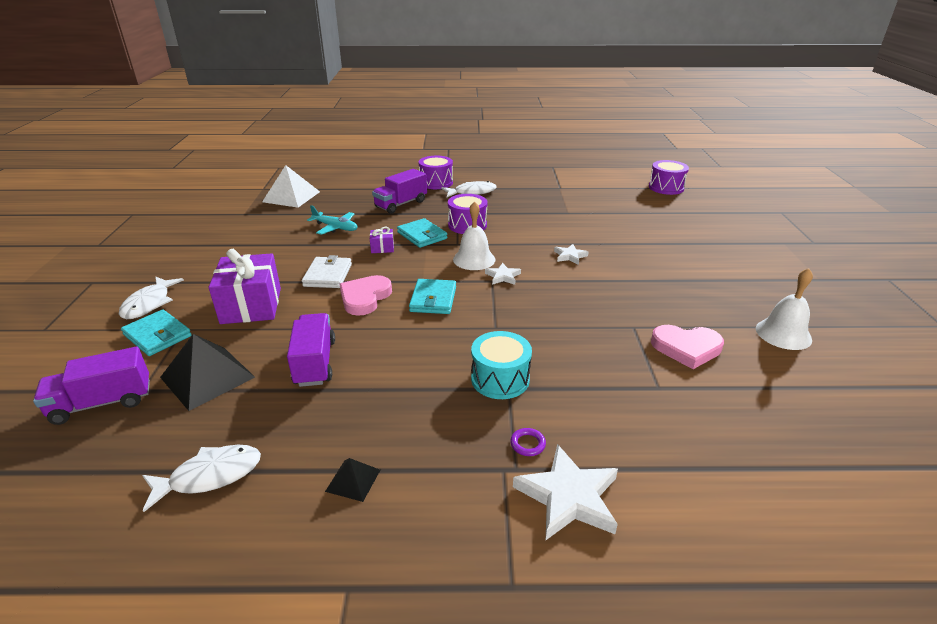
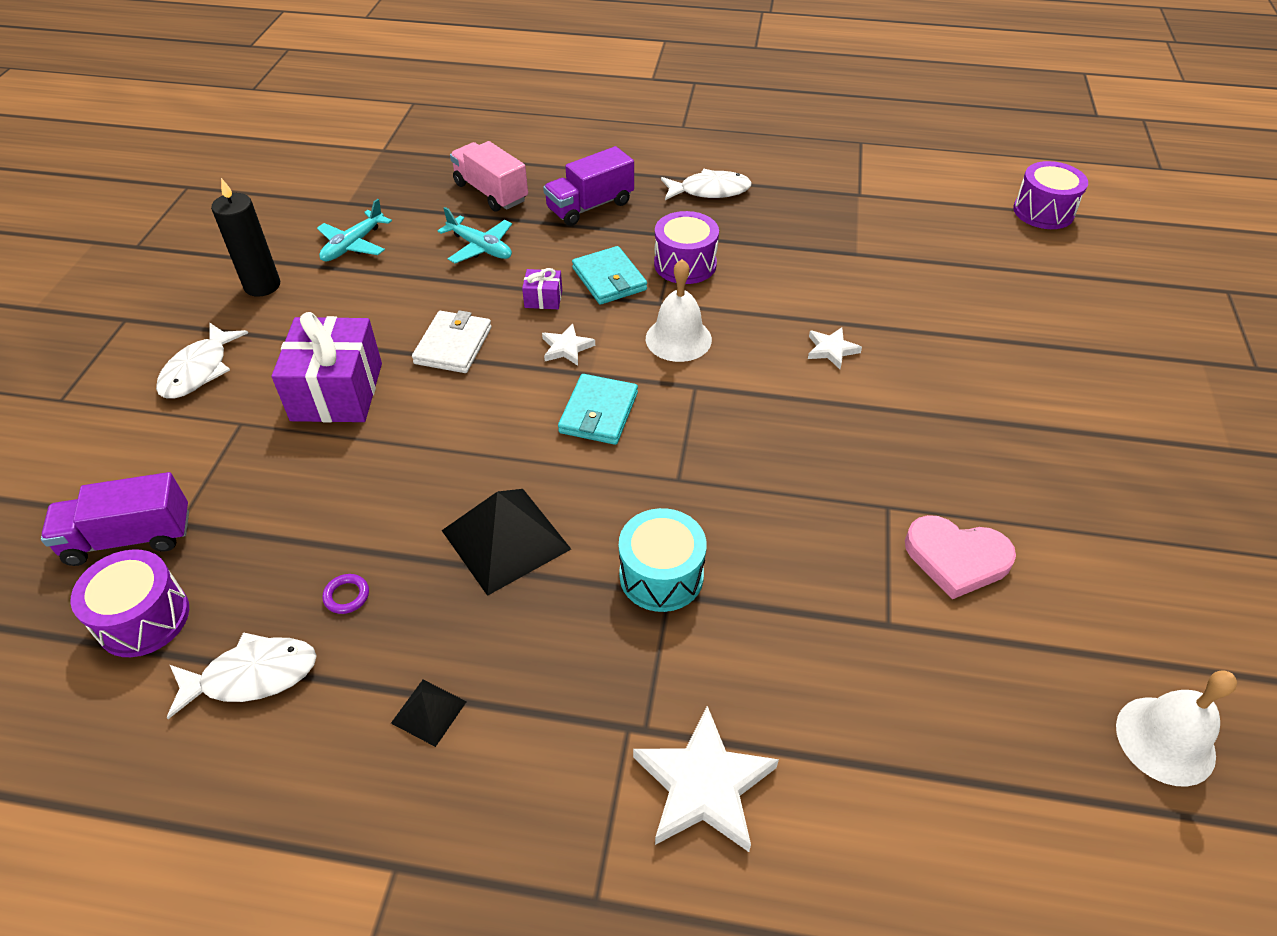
camera: 10 degrees right, 15 degrees up
turquoise wallet [121,309,192,356] -> none
black pyramid [160,334,255,411] -> black pyramid moved to [442,489,571,596]
white pyramid [262,165,320,208] -> none
purple truck [287,313,335,387] -> none
pink heart [339,275,392,316] -> none
purple drum [418,156,453,189] -> purple drum moved to [71,549,189,657]
white star [485,263,521,285] -> white star moved to [542,324,595,366]
purple ring [510,428,546,456] -> purple ring moved to [322,574,369,614]
white bell [756,268,813,350] -> white bell moved to [1116,670,1237,787]
none -> black candle [211,178,280,297]
none -> turquoise plane [317,199,392,261]
none -> pink truck [450,141,528,212]

